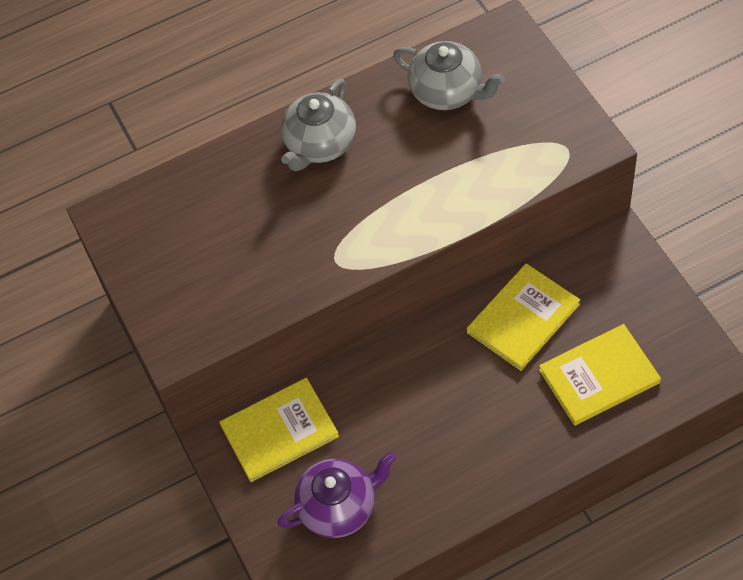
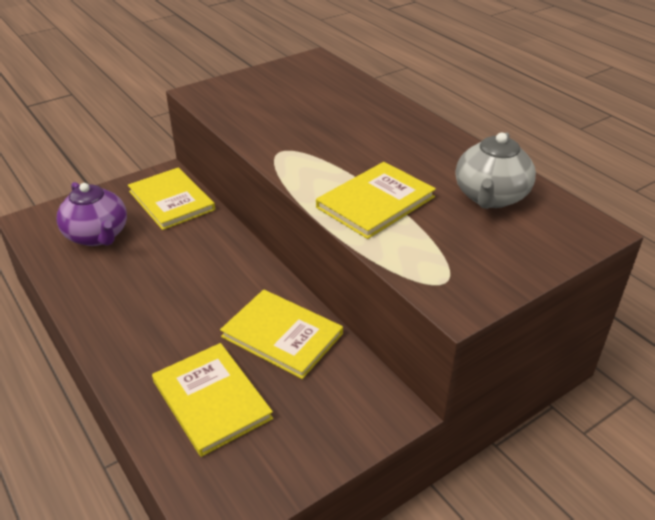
camera: 75 degrees right, 20 degrees down
grey teapot [281,79,356,172] -> none
none -> yellow book [316,162,436,239]

